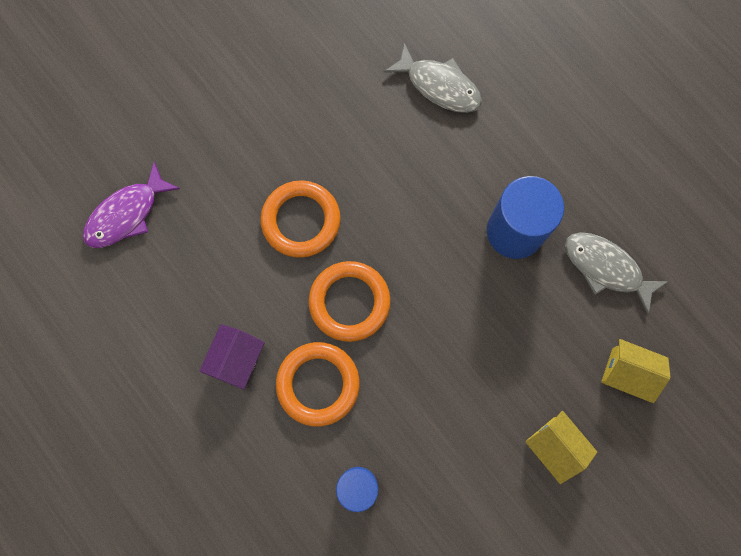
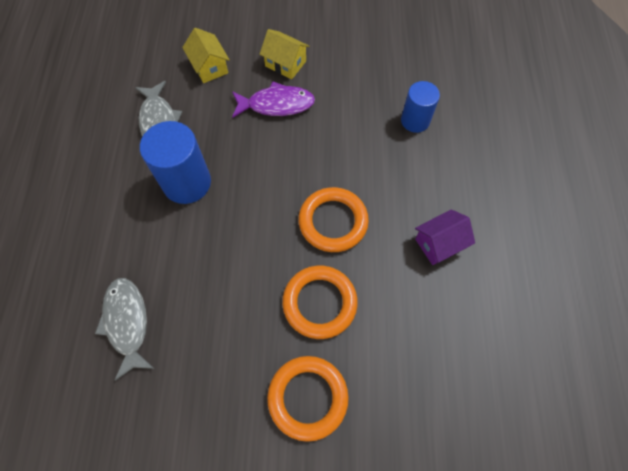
camera: 140 degrees left, 10 degrees down
purple fish [83,162,180,248] -> purple fish moved to [232,81,315,118]
orange ring [276,342,360,427] -> orange ring moved to [267,356,349,442]
yellow house [526,411,597,484] -> yellow house turned 60 degrees counterclockwise [260,29,310,79]

